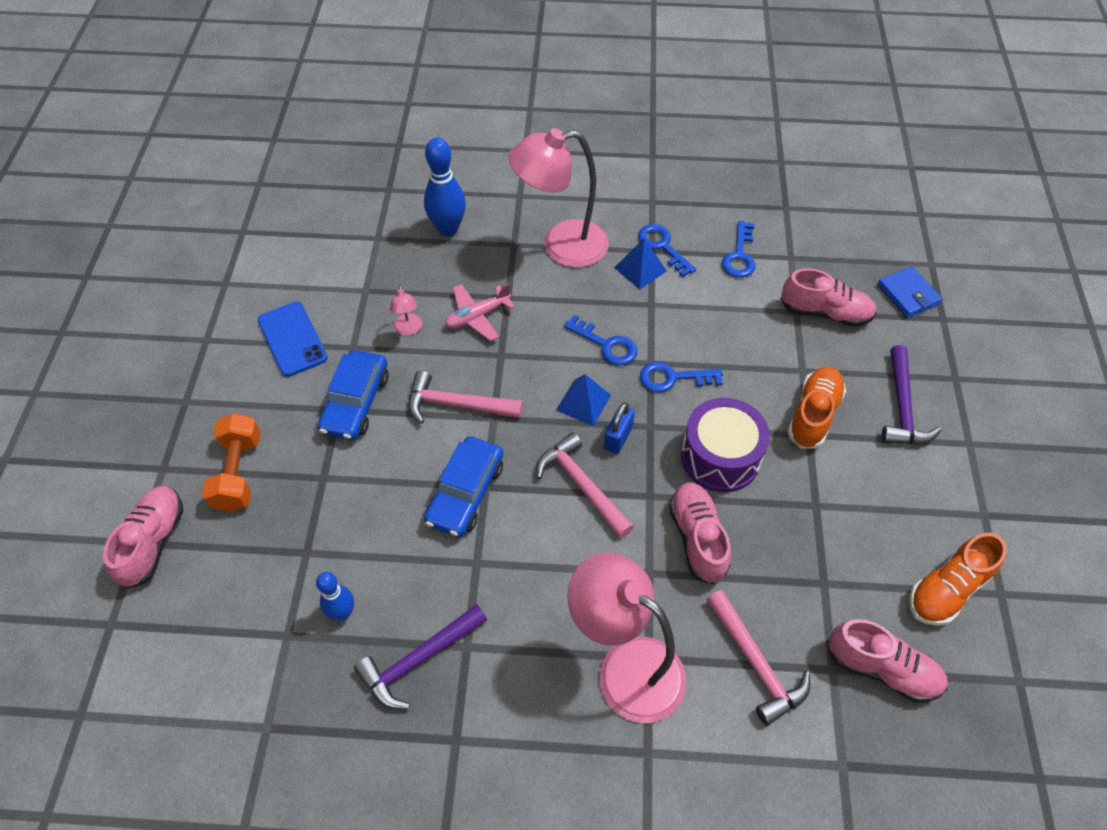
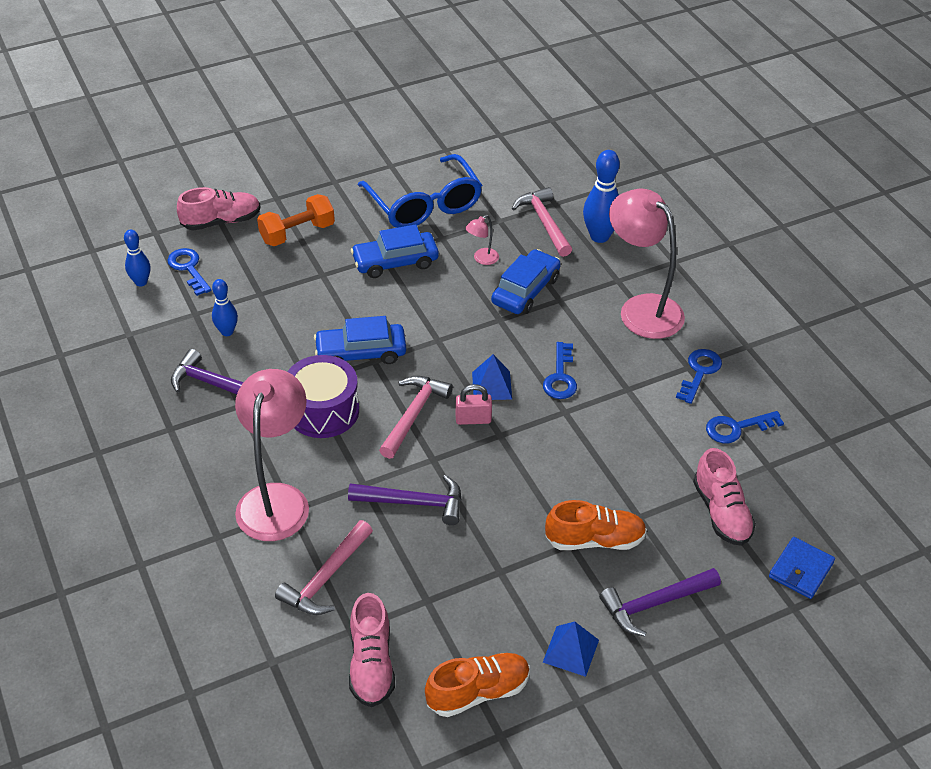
camera: 60 degrees right, 10 degrees down
blue phone [258,302,328,377] -> blue glasses [358,154,482,228]
pink hammer [408,371,523,424] -> pink hammer moved to [512,187,572,257]
pink plane [445,283,515,341] -> blue car [491,249,561,314]
blue padlock [604,402,635,454] -> pink padlock [456,384,492,425]
blue pyramid [614,238,667,290] -> blue pyramid moved to [543,621,599,677]
blue key [640,362,723,392] -> blue key moved to [167,248,211,296]
pink shoe [669,482,731,585] -> purple hammer [348,475,461,525]
purple drum [681,398,770,492] -> purple drum moved to [288,355,359,438]
orange shoe [909,532,1007,626] -> orange shoe turned 135 degrees clockwise [425,653,530,717]
none -> blue bowling pin [124,230,150,287]

